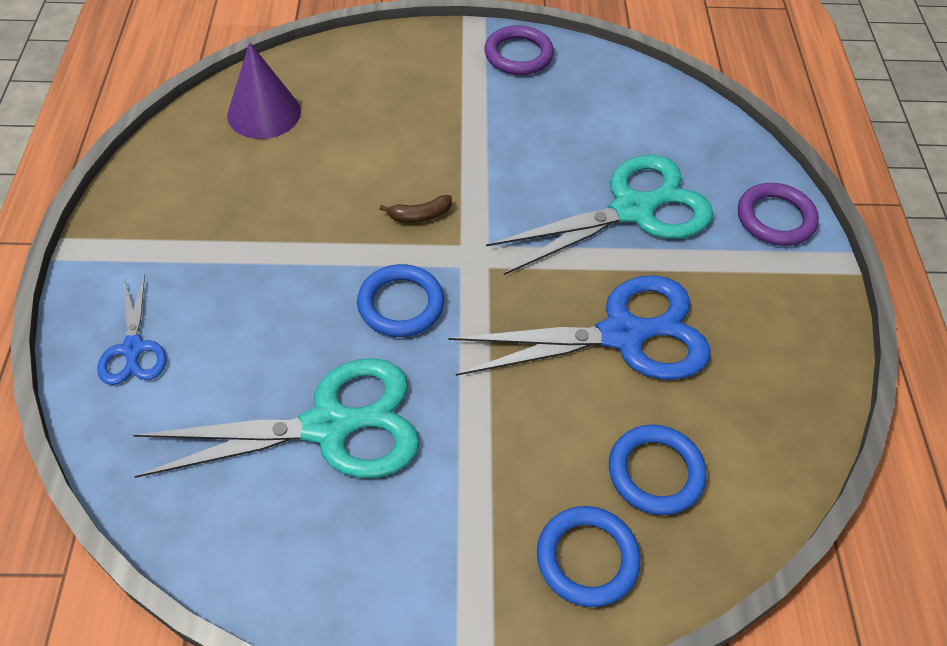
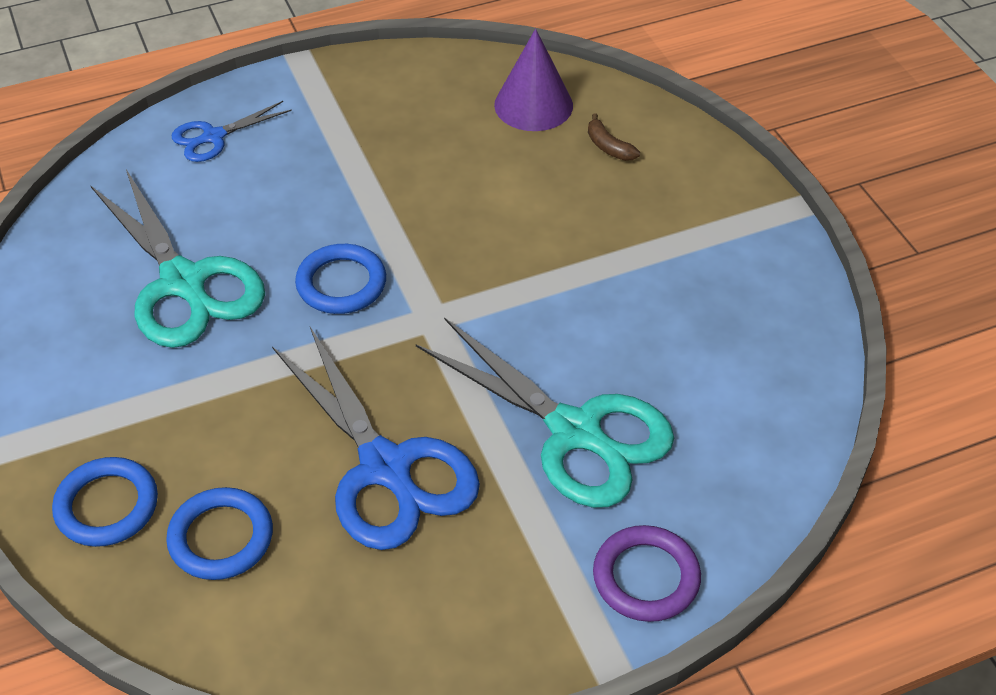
camera: 70 degrees right, 5 degrees down
brown banana [380,195,452,223] -> brown banana moved to [588,113,640,161]
purple ring [484,25,554,75] -> none

